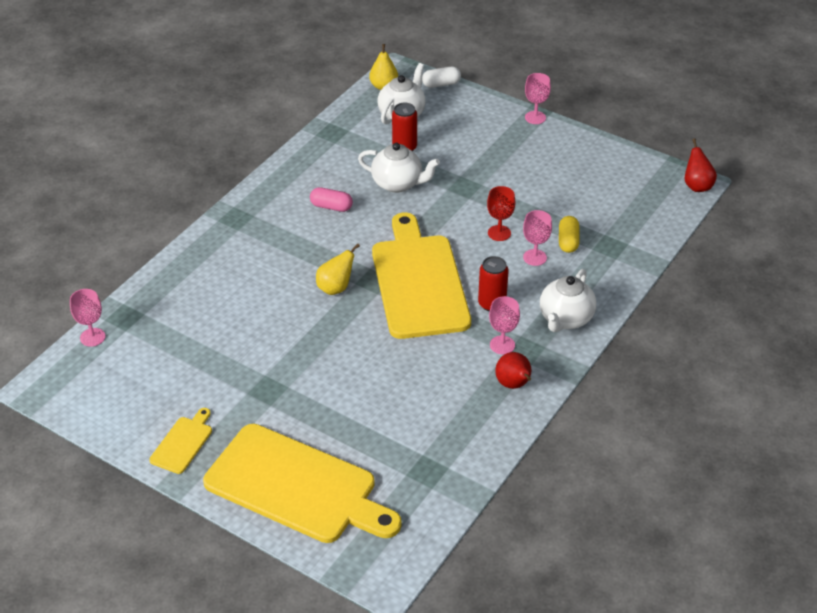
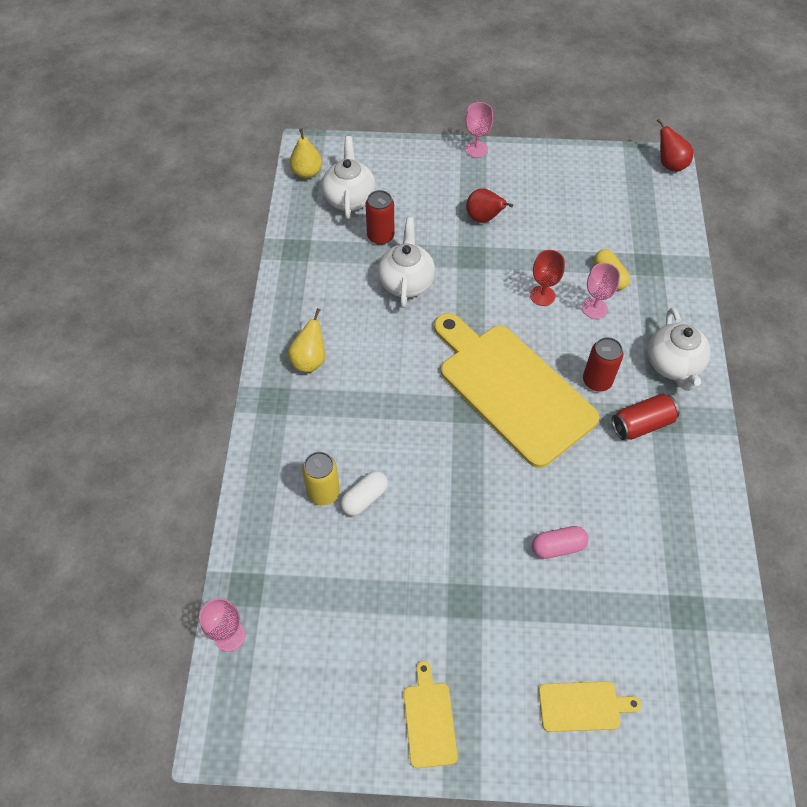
camera: 30 degrees left, 15 degrees up
yellow cutting board [203,424,402,543] -> yellow cutting board [539,681,642,732], size x0.43
pink capsule [310,187,353,212] -> pink capsule moved to [532,526,589,559]
yellow pear [316,244,360,295] -> yellow pear moved to [288,308,325,372]
white teapot [358,143,440,193] -> white teapot turned 75 degrees counterclockwise [378,217,435,308]
white capsule [422,67,461,88] -> white capsule moved to [341,471,388,516]
pink goblet [489,296,520,354] -> red can [612,393,679,440]
red pear [495,352,532,389] -> red pear moved to [466,188,513,223]
none -> yellow can [302,452,340,505]

